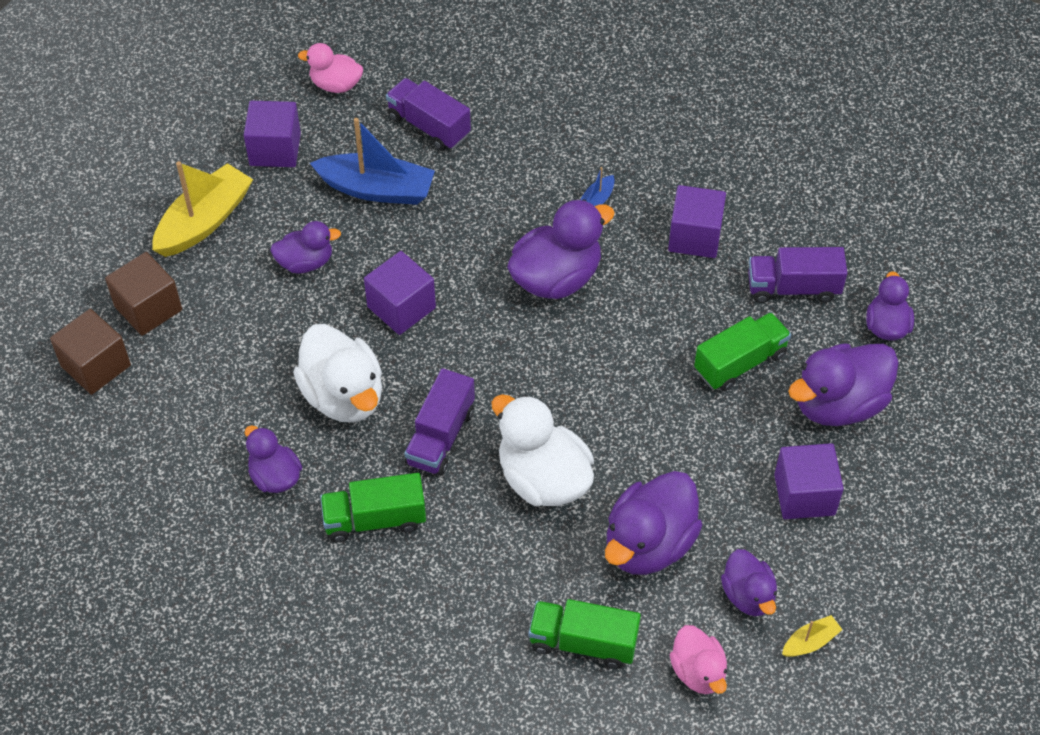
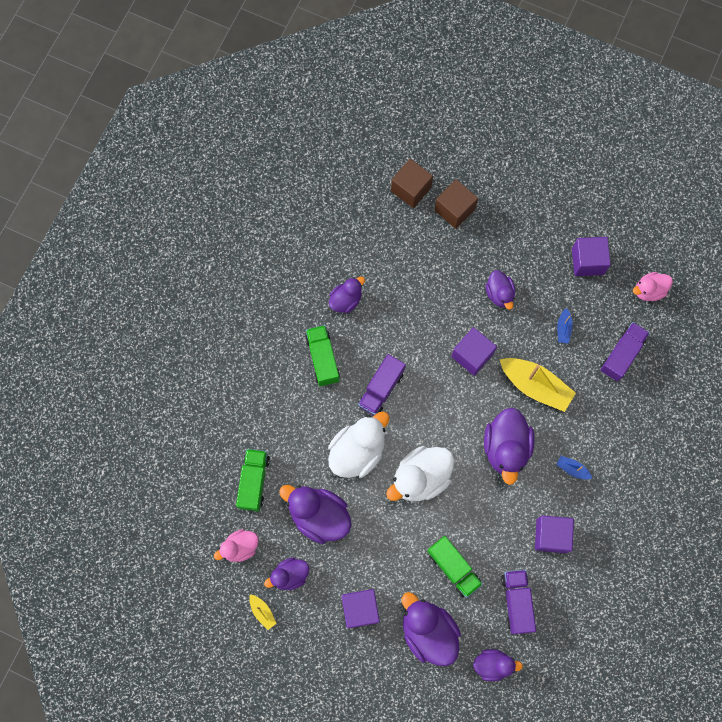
camera: 85 degrees right, 20 degrees up
yellow boat [152,161,253,257] -> yellow boat moved to [500,358,576,412]
white duck [293,324,382,423] -> white duck moved to [386,446,454,501]
pink duck [298,43,363,93] -> pink duck turned 120 degrees counterclockwise [633,272,673,301]
blue boat [310,118,435,205] -> blue boat [557,308,573,344], size x0.46
purple truck [404,368,475,475] -> purple truck turned 75 degrees counterclockwise [358,354,406,416]
purple duck [507,199,615,299] -> purple duck turned 45 degrees clockwise [484,407,535,485]

